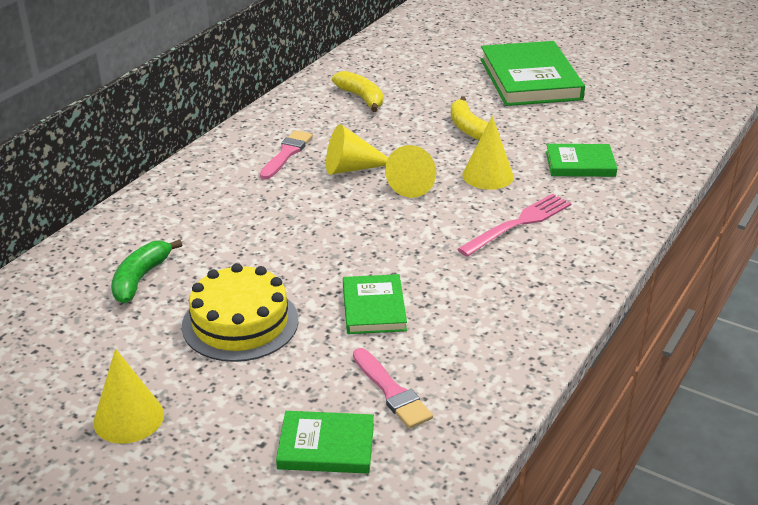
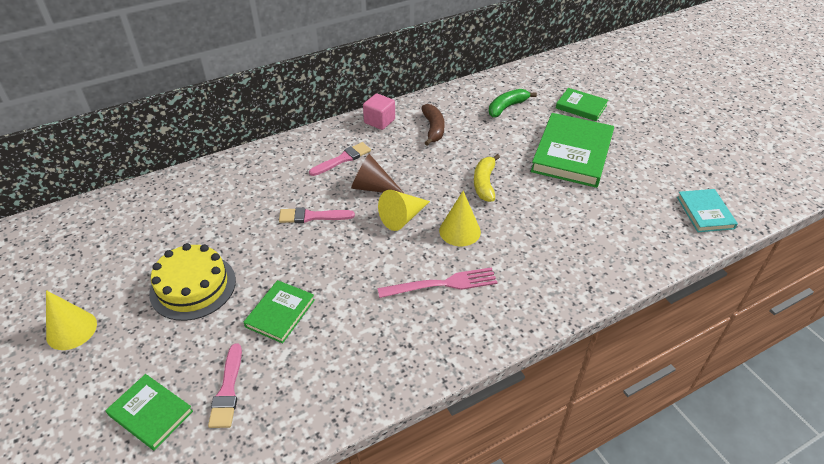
camera: 30 degrees right, 10 degrees up
green banana [111,239,182,303] -> green banana moved to [489,89,537,117]
yellow cone [326,124,388,175] -> brown cone [351,154,405,194]
yellow banana [332,71,383,112] -> brown banana [421,104,445,146]
green book [546,144,617,177] -> green book moved to [556,88,608,121]
none -> pink brush [279,207,355,223]
none -> pink cube [363,93,395,130]
none -> turquoise book [677,189,738,232]

